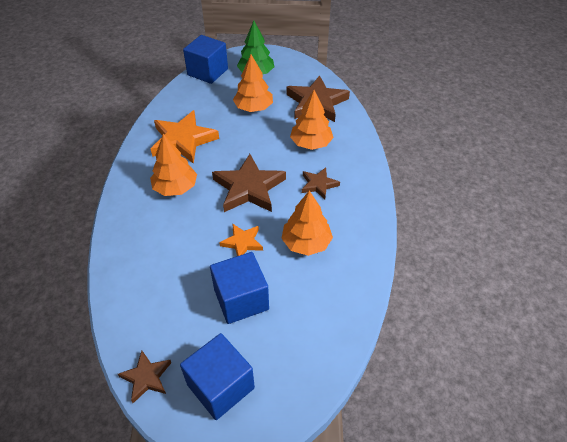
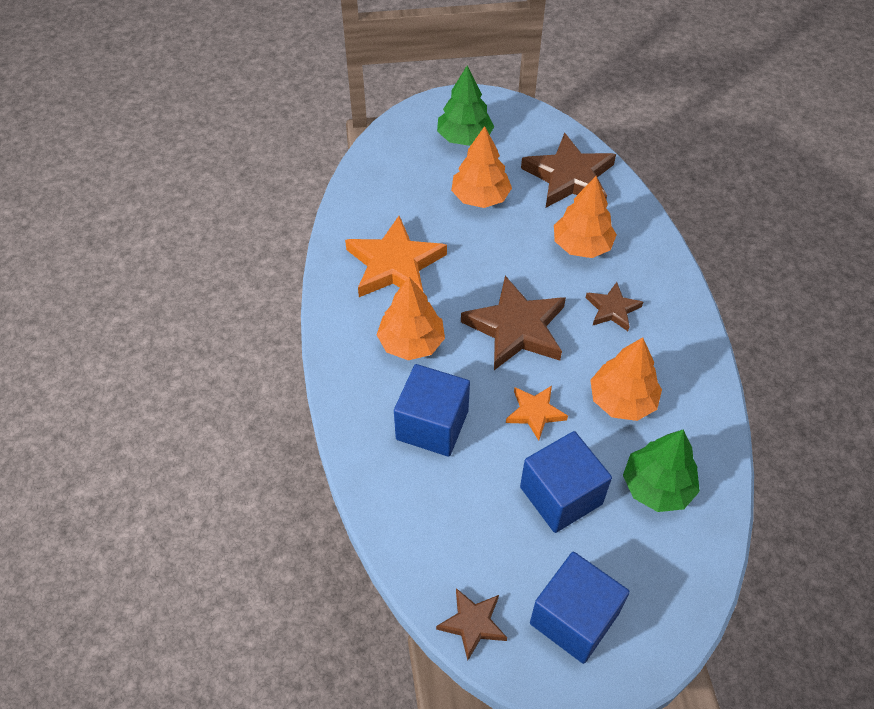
camera: 10 degrees left, 5 degrees up
blue cube [183,35,228,84] -> blue cube moved to [394,364,470,457]
none -> green tree [623,429,700,512]

